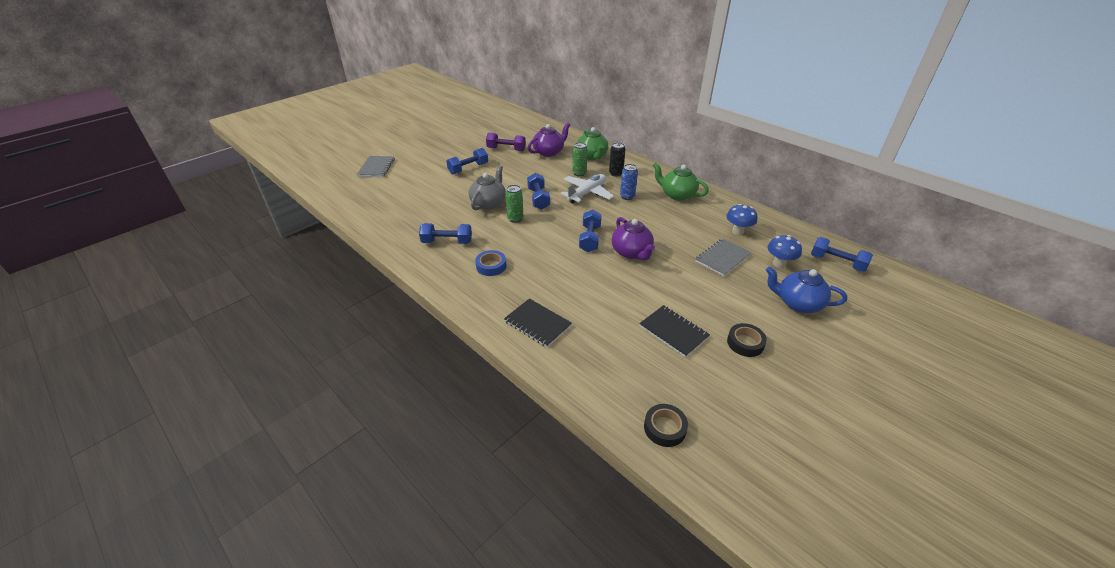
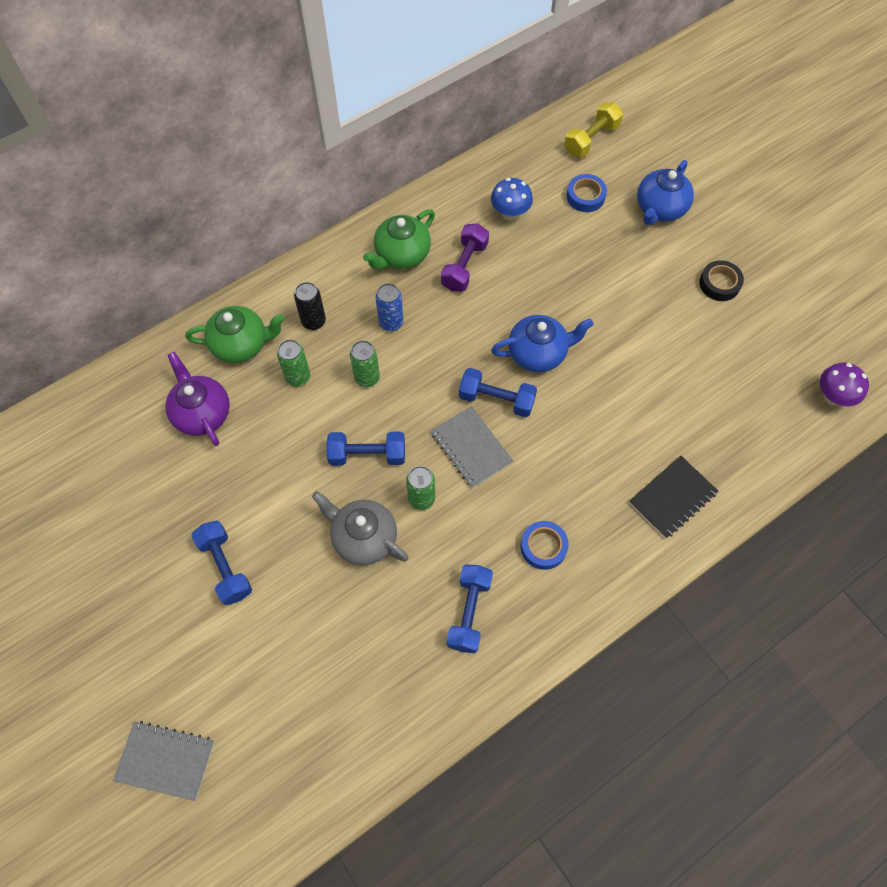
camera: 80 degrees left, 25 degrees up
purple dumbbell [486,133,526,151] -> purple dumbbell moved to [441,224,489,292]
white plane [560,174,614,203] -> green can [350,340,380,387]
purple teapot [612,217,655,261] -> blue teapot [491,315,594,372]
black notebook [639,305,710,357] -> none
black tape [644,404,688,447] -> purple mushroom [820,362,869,406]
grey notebook [695,239,751,277] -> grey notebook moved to [431,406,513,488]
blue mushroom [767,235,802,268] -> blue tape [567,174,607,212]
blue dumbbell [811,237,873,272] -> yellow dumbbell [564,102,623,157]

